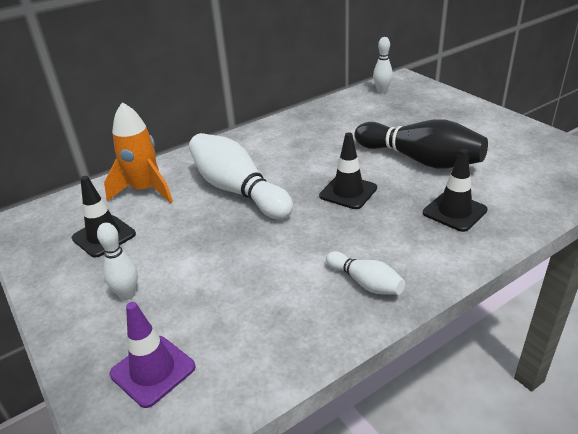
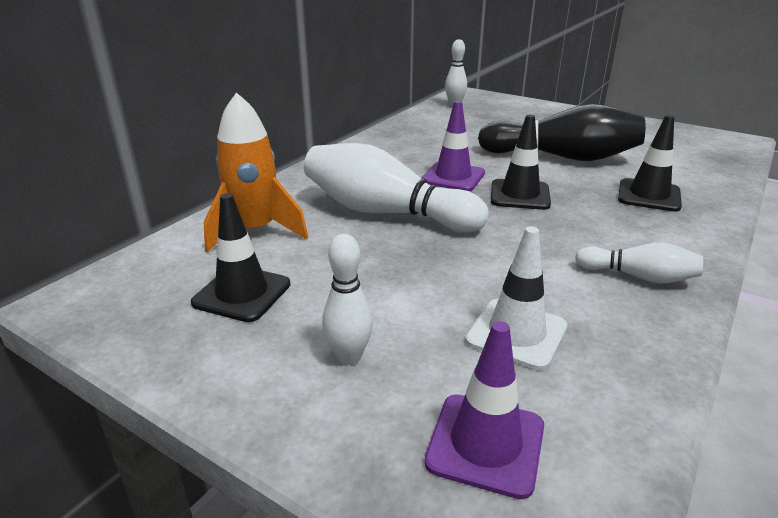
camera: 25 degrees left, 5 degrees down
none -> purple traffic cone [421,101,485,191]
none -> white traffic cone [465,226,567,370]

